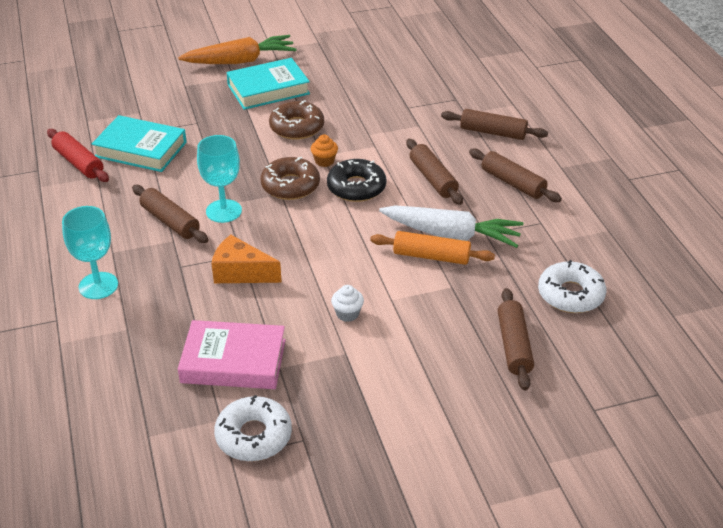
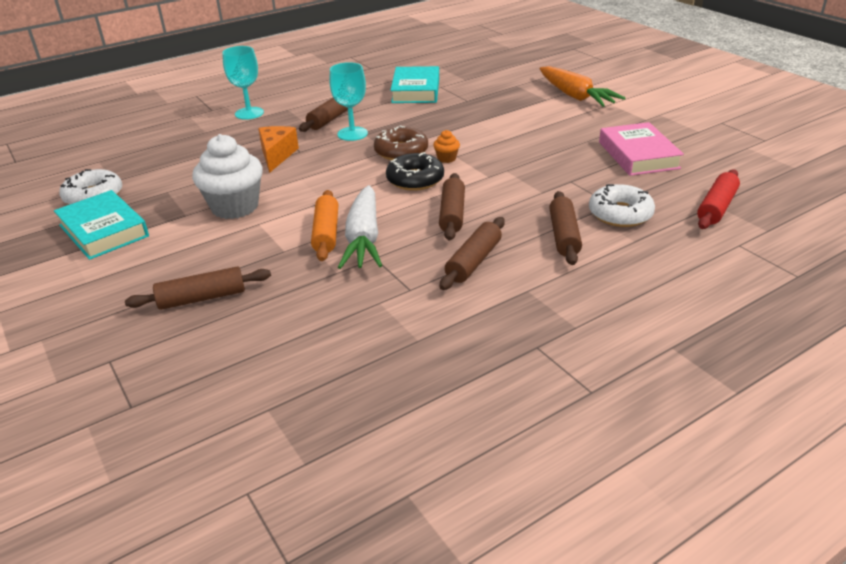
camera: 75 degrees right, 5 degrees down
red rolling pin [47,129,109,182] -> red rolling pin moved to [697,169,740,229]
pink book [178,320,286,389] -> pink book moved to [599,122,684,176]
turquoise book [226,58,310,110] -> turquoise book moved to [54,190,149,260]
brown donut [269,100,324,140] -> none
white cupcake [331,285,364,322] -> white cupcake [192,134,263,219], size x2.33
brown rolling pin [406,139,463,205] -> brown rolling pin turned 45 degrees counterclockwise [439,173,465,241]
white donut [538,260,606,313] -> white donut moved to [589,184,655,227]

